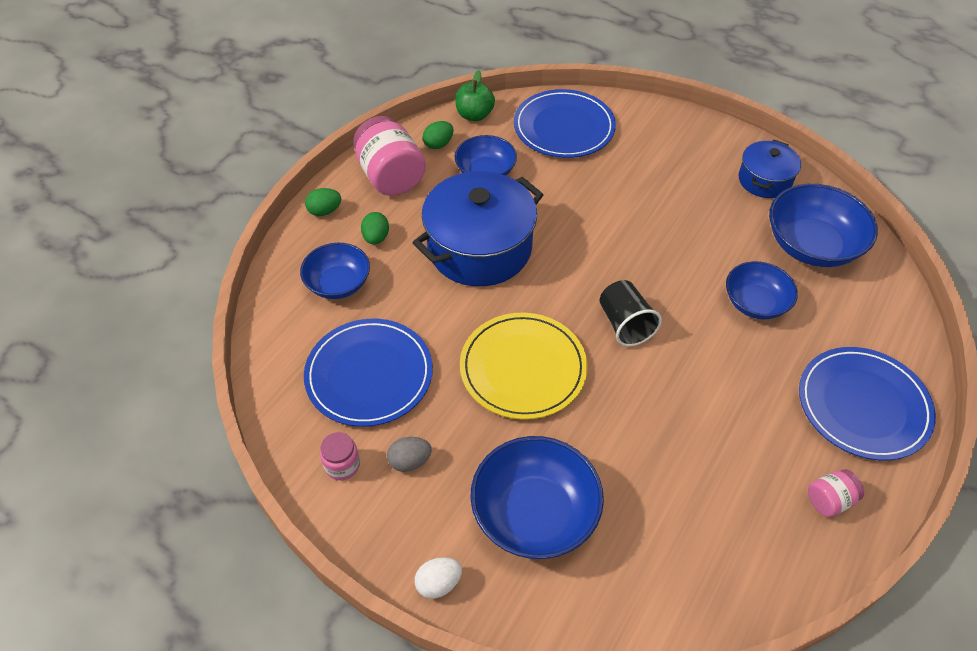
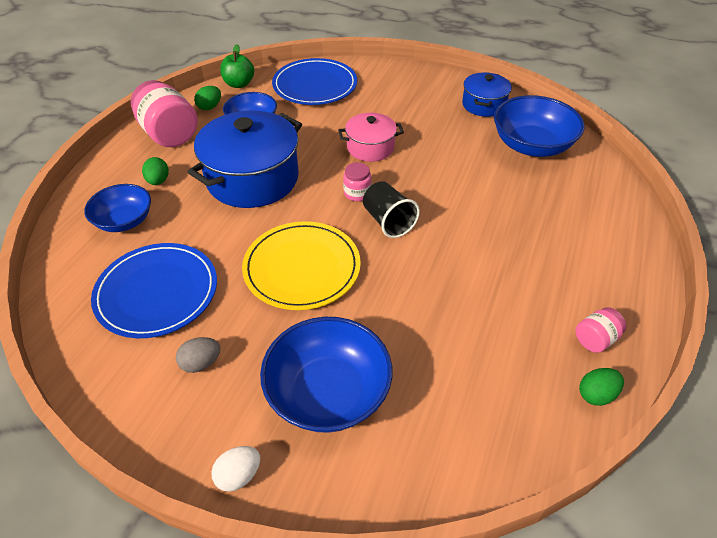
camera: 10 degrees left, 5 degrees down
green egg [305,188,341,216] -> green egg moved to [579,368,624,406]
pink jar [320,432,360,480] -> pink jar moved to [343,162,371,201]
blue bowl [726,261,798,319] -> none
blue plate [799,347,936,460] -> none
none -> pink pot [338,113,404,162]

